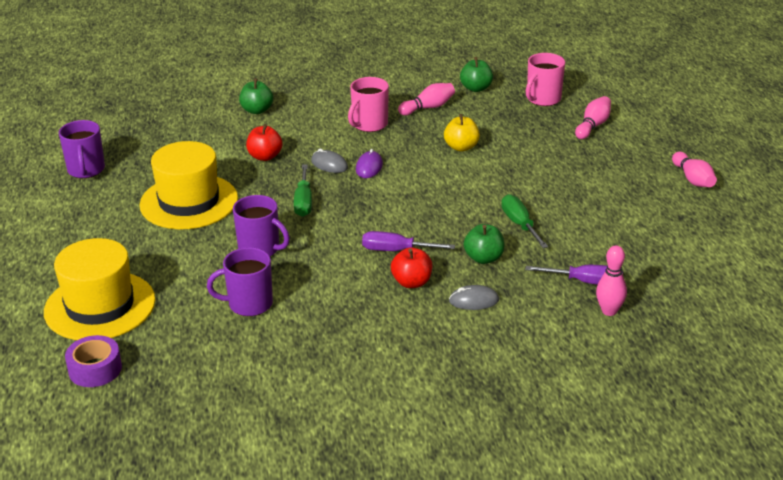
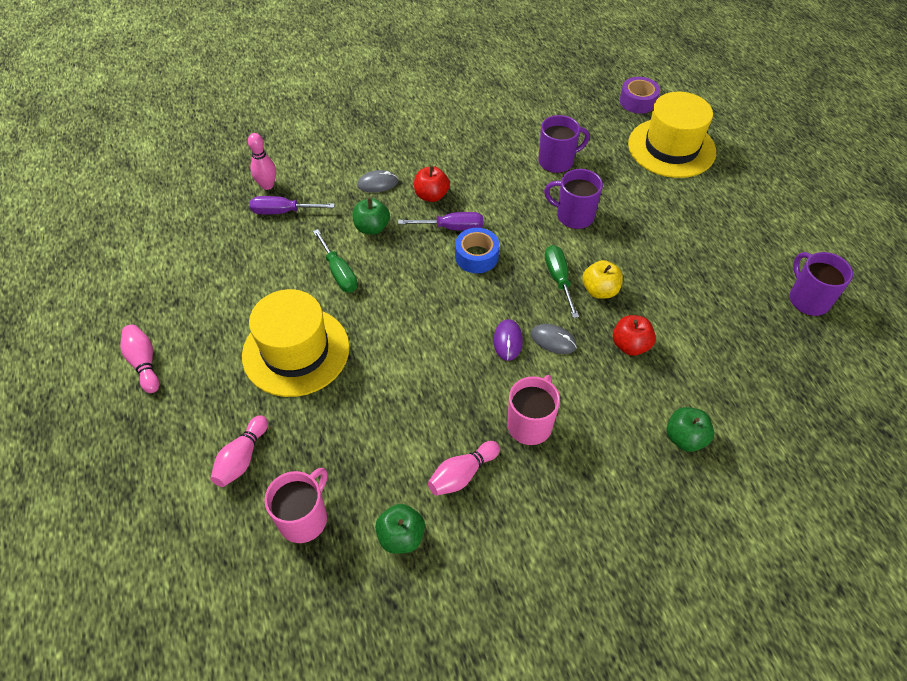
camera: 170 degrees right, 20 degrees up
yellow hat [139,141,238,230] -> yellow hat moved to [242,289,350,397]
yellow apple [444,114,480,151] -> yellow apple moved to [583,260,623,299]
none -> blue tape [455,228,499,273]

